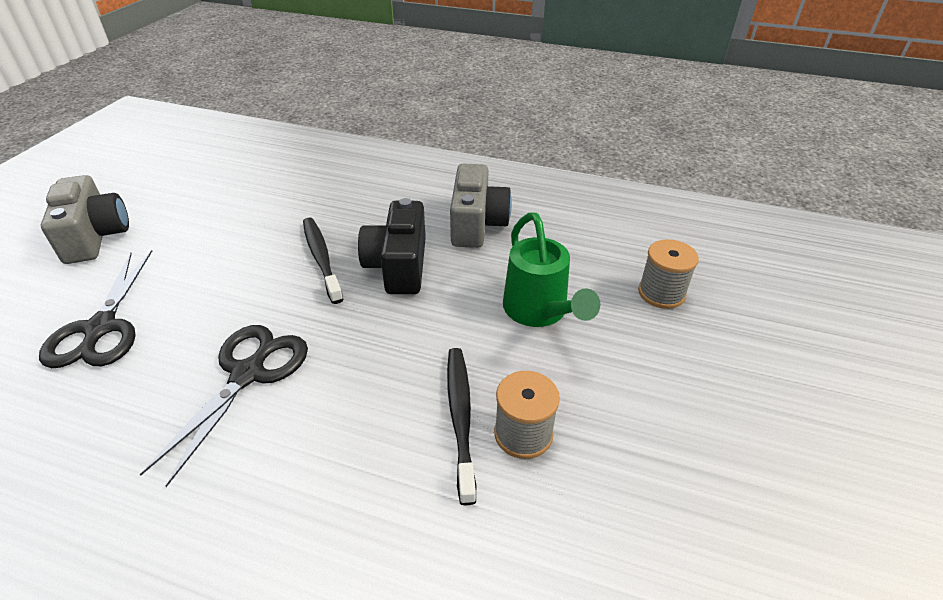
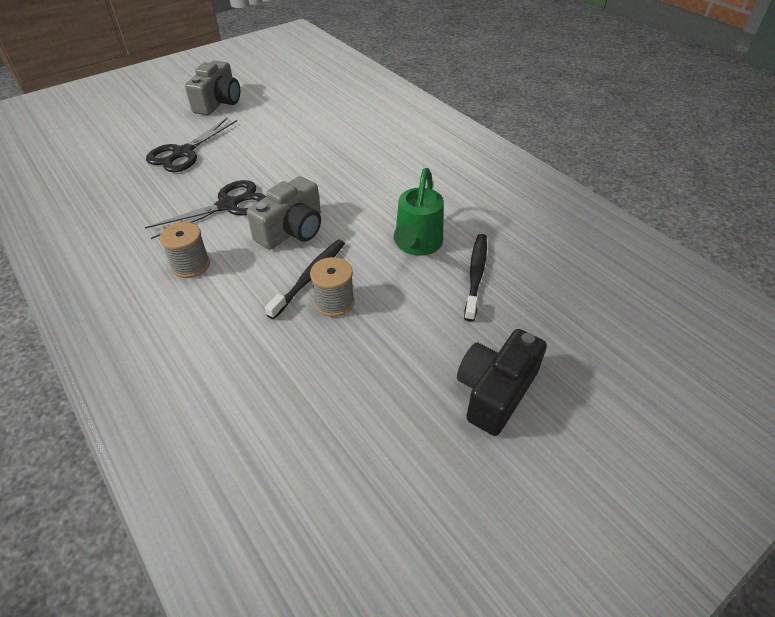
camera: 35 degrees right, 5 degrees up
black toothbrush [303,217,343,304] -> black toothbrush moved to [464,234,487,322]
black camera [358,198,426,294] -> black camera moved to [457,329,547,436]
grey camera [450,164,512,248] -> grey camera moved to [247,176,321,250]
grey spool [638,239,699,309] -> grey spool moved to [160,222,210,278]

